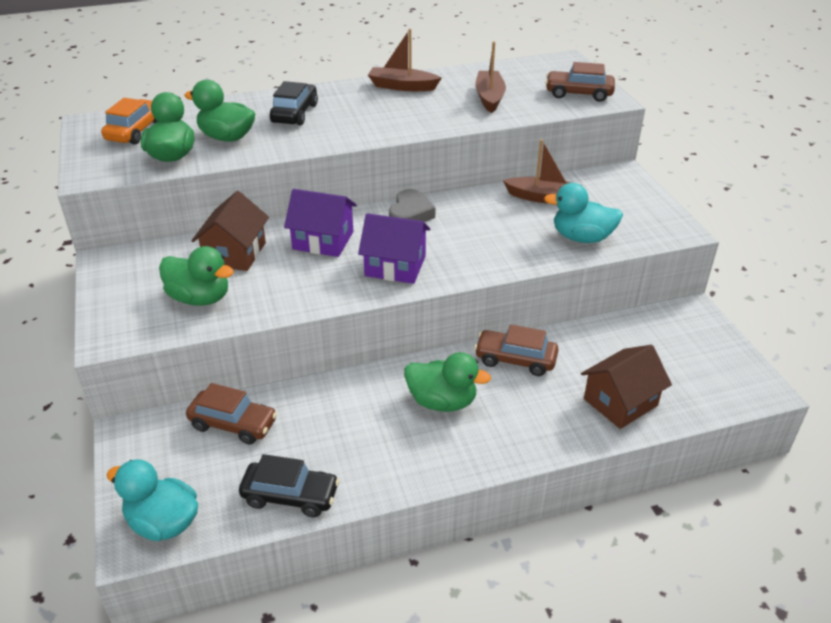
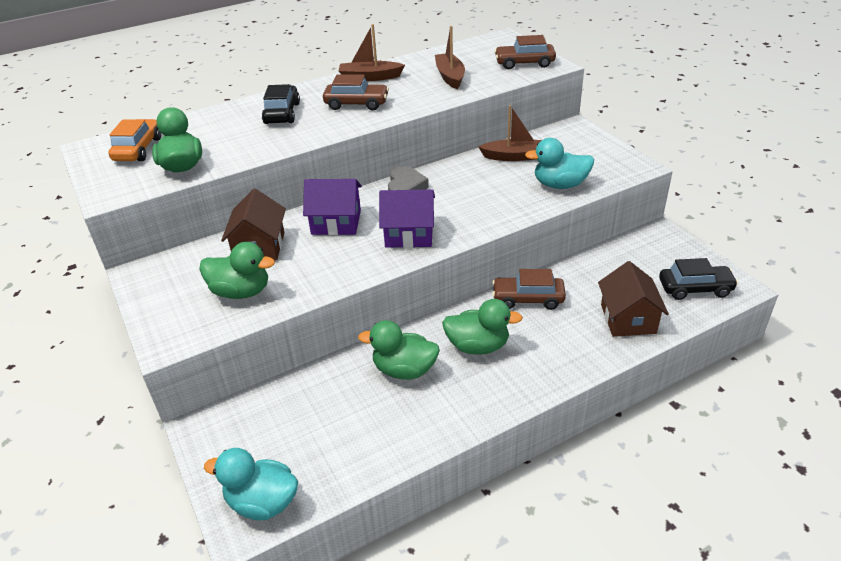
camera: 10 degrees left, 0 degrees up
green duck [184,80,255,141] -> green duck moved to [358,320,440,380]
brown car [186,383,277,445] -> brown car moved to [323,74,389,111]
black car [239,454,339,517] -> black car moved to [659,258,738,300]
brown house [581,345,672,429] -> brown house turned 45 degrees counterclockwise [598,261,669,337]

